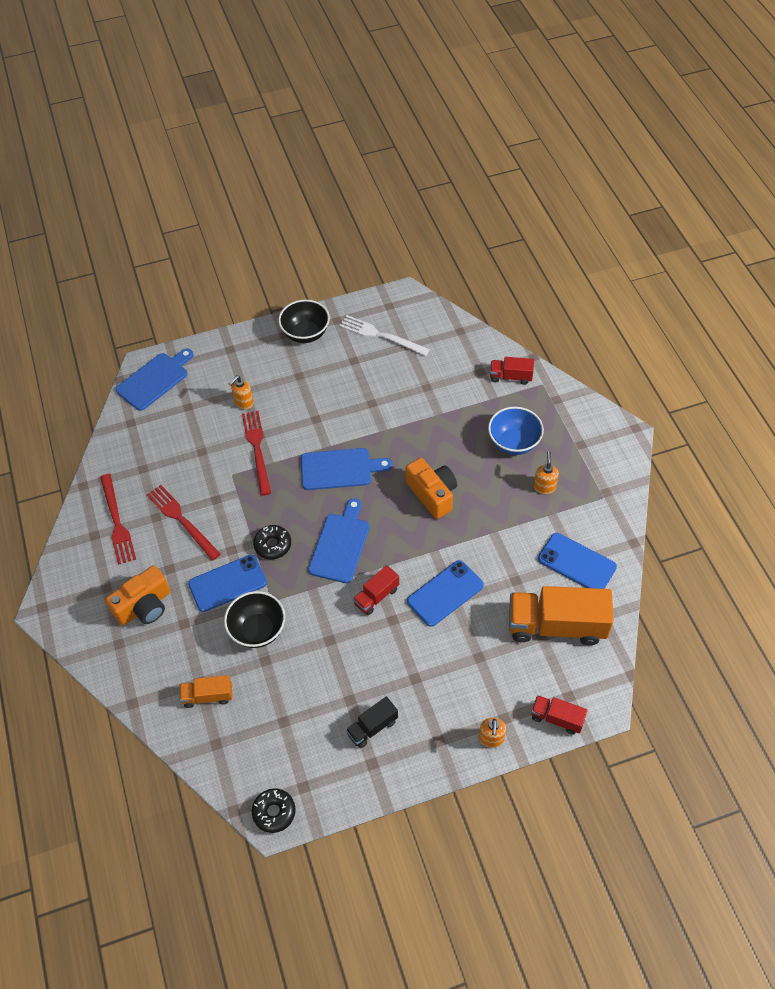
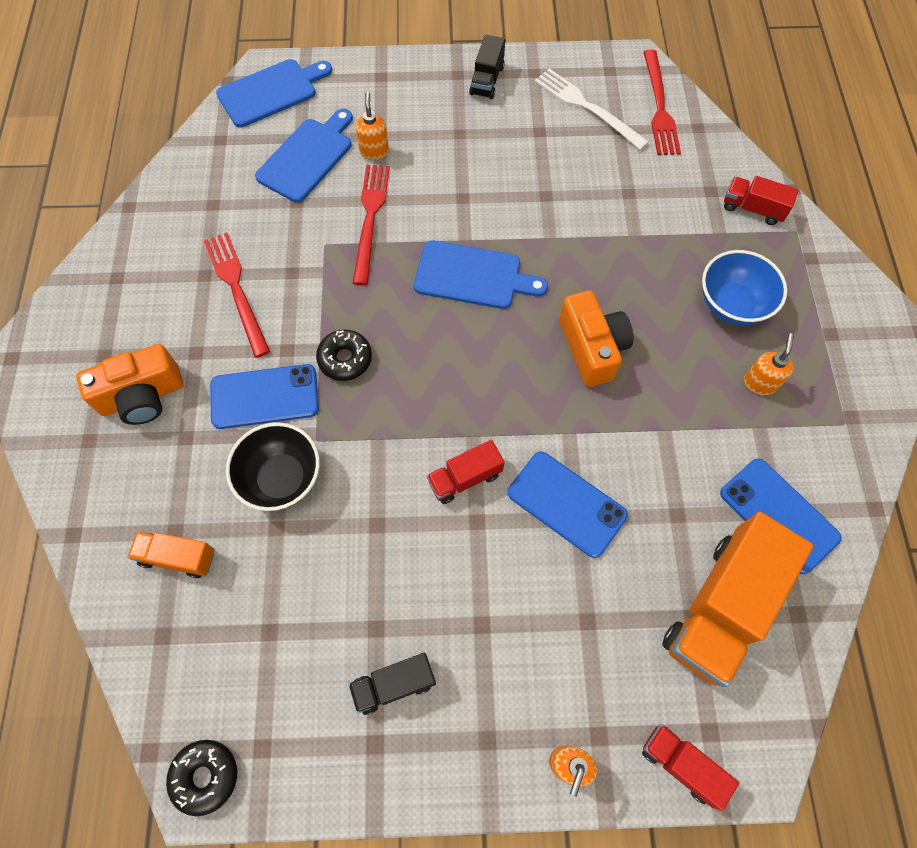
camera: 15 degrees right, 10 degrees up
red fork [100,474,136,565] -> red fork moved to [644,50,681,155]
orange soap dispenser [229,376,254,410] -> orange soap dispenser turned 120 degrees clockwise [356,92,389,160]
black bowl [279,300,330,343] -> black truck [469,35,505,99]
blue cutting board [308,498,370,583] -> blue cutting board moved to [255,109,353,203]
blue phone [407,560,484,627] -> blue phone turned 60 degrees clockwise [508,452,628,558]
orange truck [509,586,614,645] -> orange truck turned 75 degrees counterclockwise [662,512,814,687]

